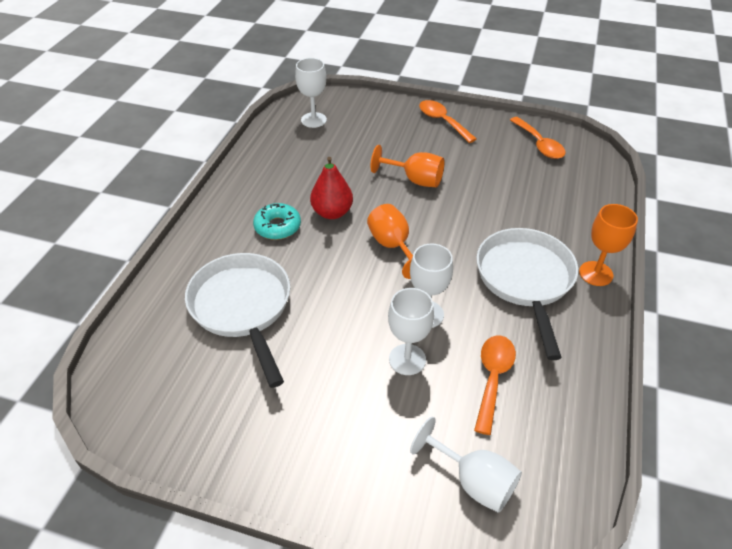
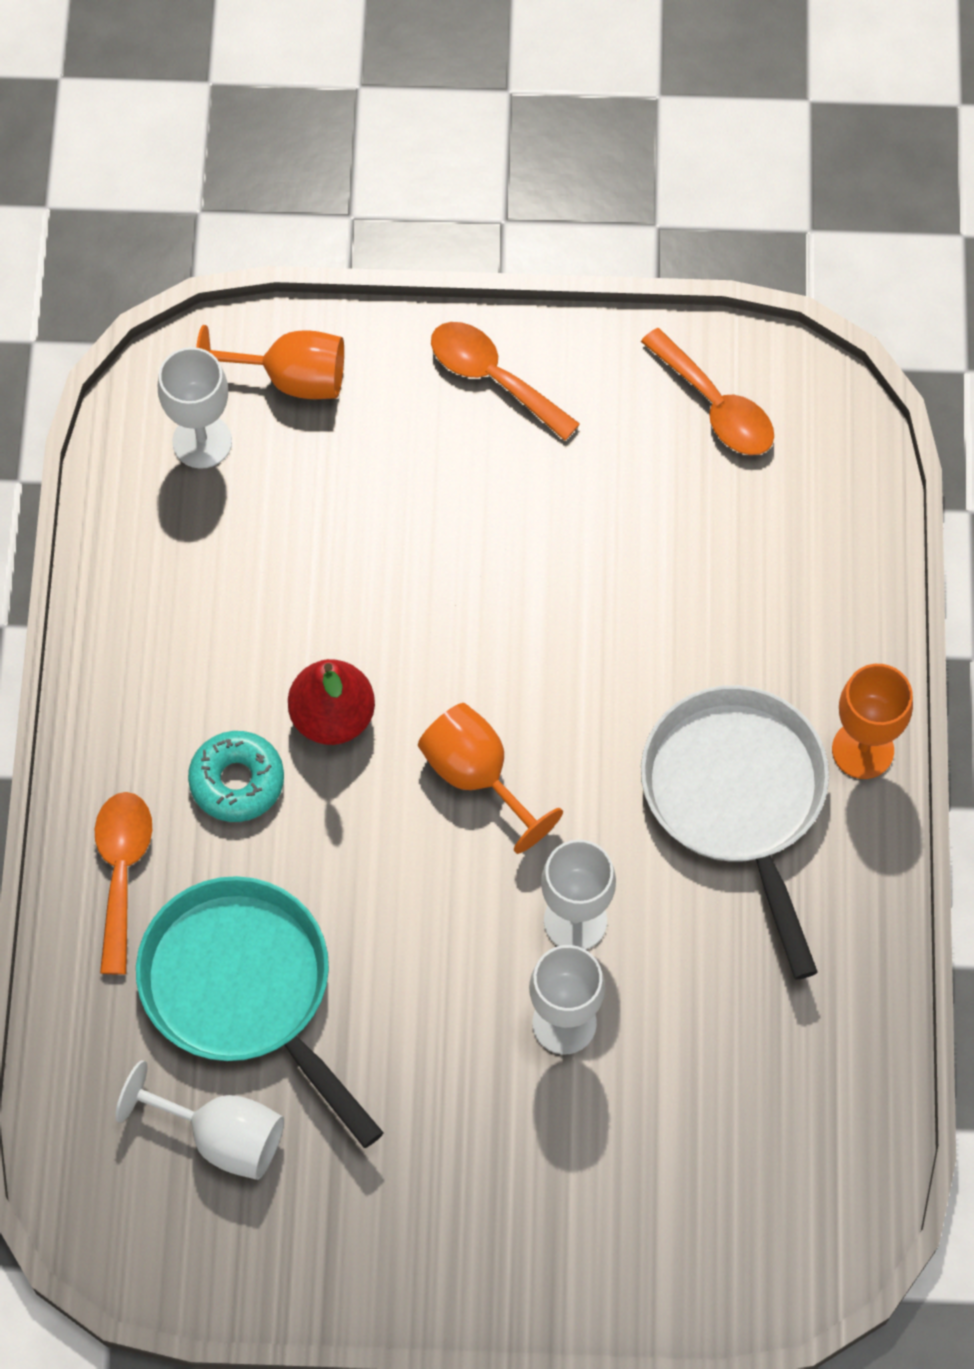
camera: 15 degrees left, 20 degrees up
white pan [185,253,290,388] -> turquoise pan [136,876,384,1148]
orange goblet [371,145,445,187] -> orange goblet moved to [196,325,344,399]
white goblet [410,417,522,513] -> white goblet moved to [115,1060,284,1180]
orange spoon [474,335,516,435] -> orange spoon moved to [95,792,152,975]

